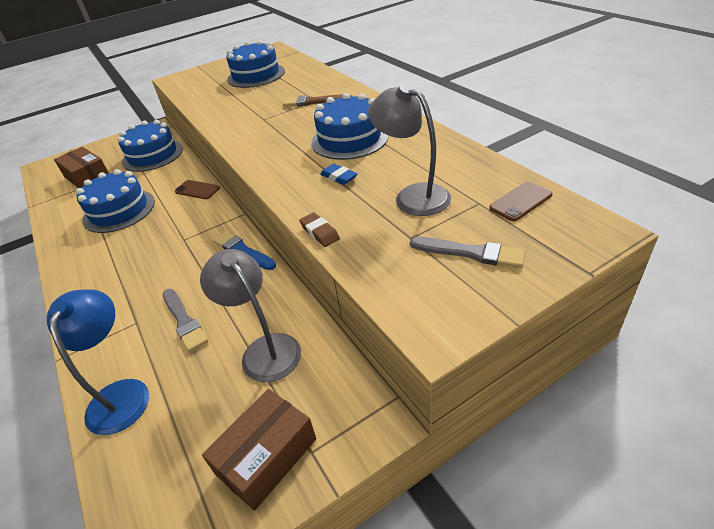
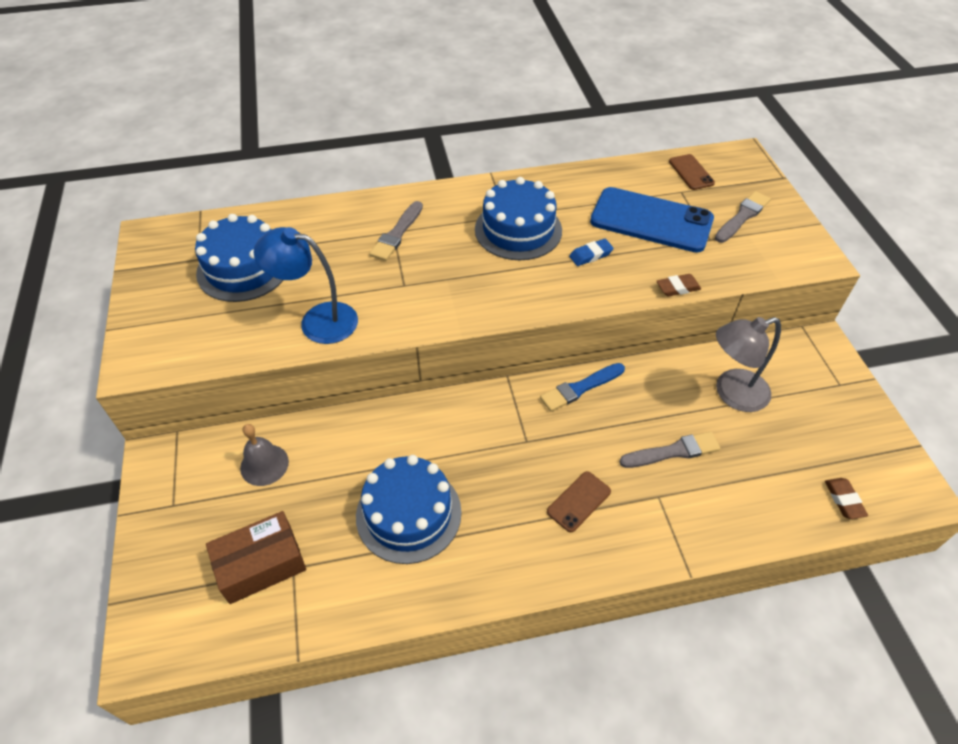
camera: 75 degrees left, 10 degrees up
blue lamp [47,289,149,435] -> blue lamp moved to [254,227,358,344]
blue cake [118,120,183,172] -> grey bell [240,424,289,486]
brown phone [175,180,220,199] -> brown phone moved to [547,471,611,532]
brown box [202,389,316,511] -> none
brown brush [283,94,351,107] -> grey brush [369,201,423,261]
grey lamp [368,83,451,216] -> blue phone [590,187,714,253]
none -> brown eraser [825,478,868,519]

